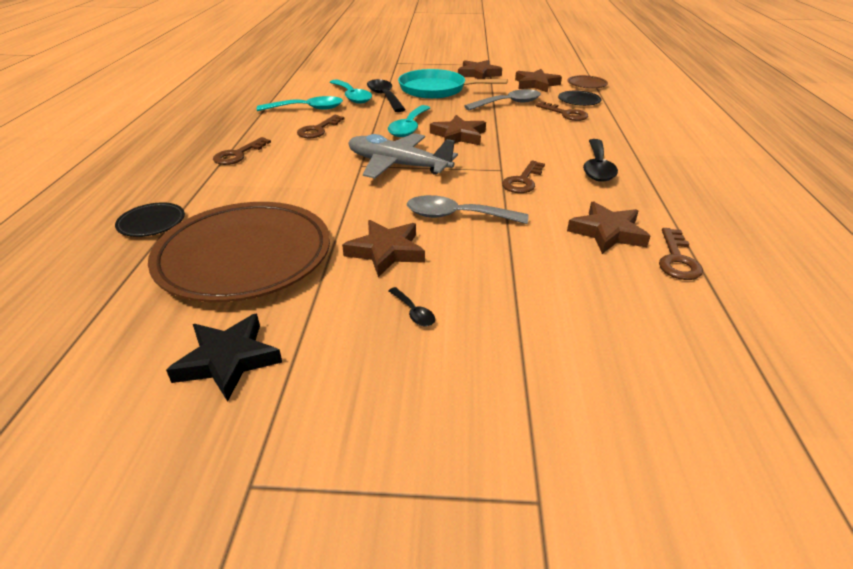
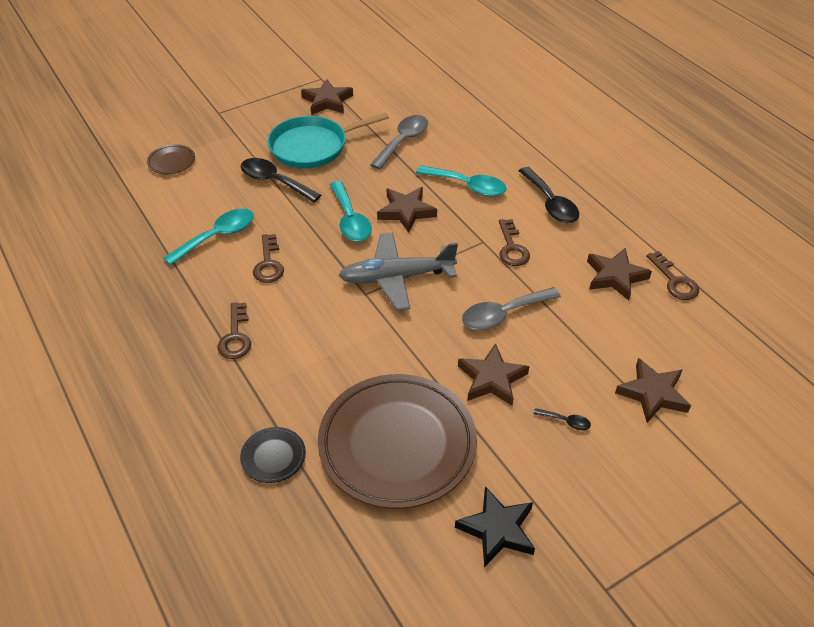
camera: 35 degrees left, 10 degrees up
turquoise spoon [330,79,372,104] -> turquoise spoon moved to [416,165,507,197]
brown star [515,69,562,93] -> brown star moved to [615,358,691,423]
brown key [535,102,588,121] -> none
black plate [558,91,601,106] -> none
brown plate [567,75,608,88] -> brown plate moved to [147,144,195,174]

